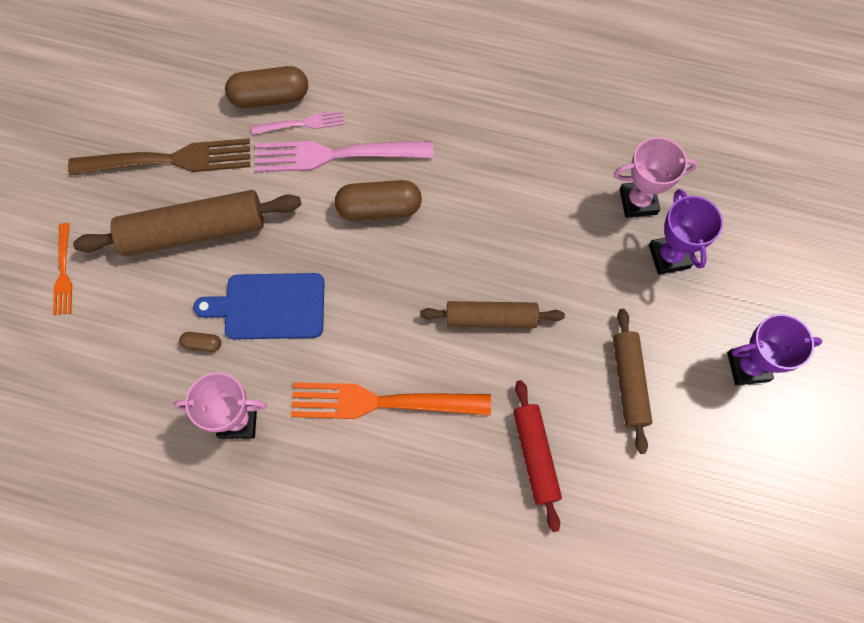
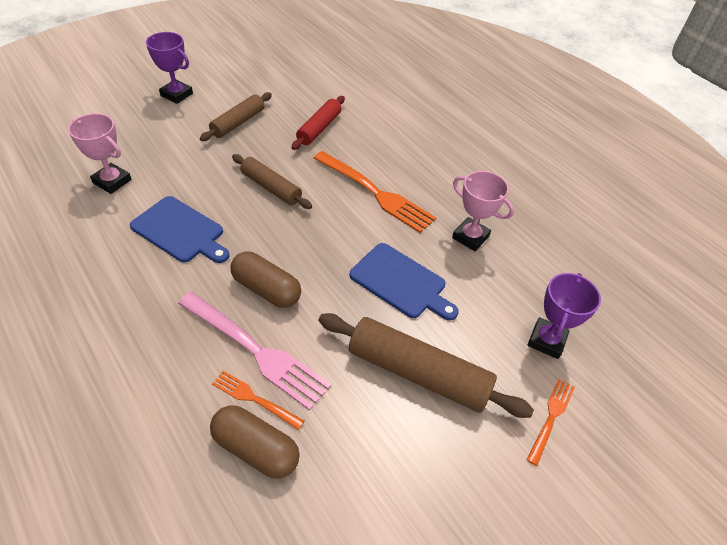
camera: 145 degrees left, 20 degrees down
brown fork [68,138,250,175] -> none
brown capsule [179,332,221,352] -> none
pink fork [251,110,344,135] -> orange fork [212,371,304,430]
purple trophy [649,189,723,275] -> purple trophy moved to [528,273,601,359]
none -> blue cutting board [130,196,230,263]

